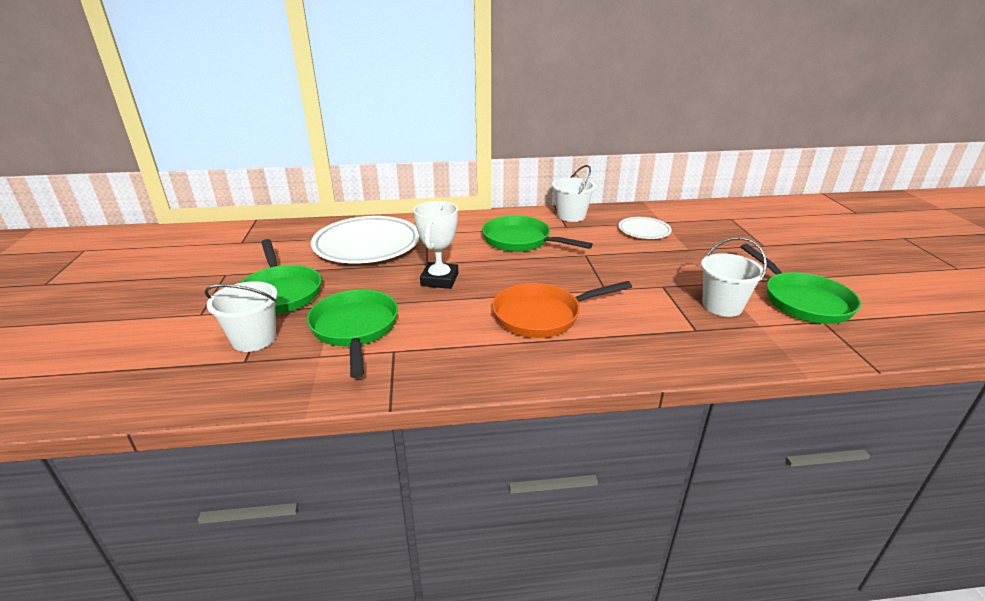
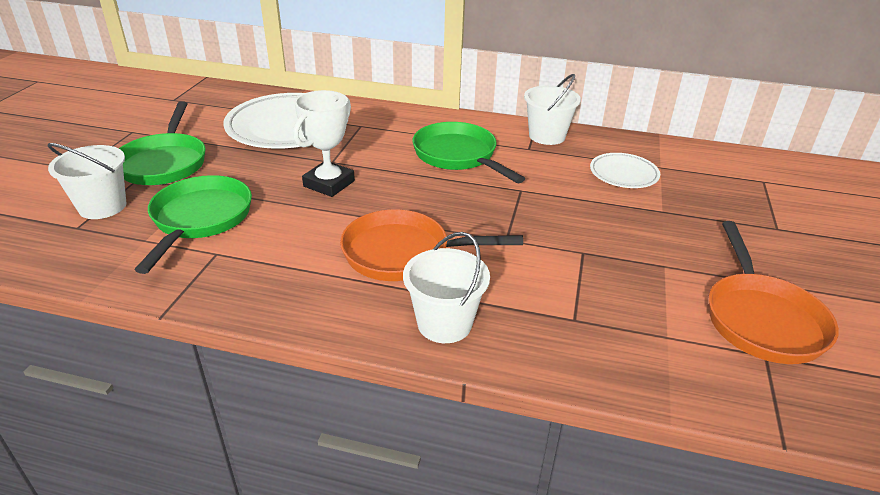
camera: 20 degrees right, 5 degrees up
white bucket [701,237,767,317] -> white bucket moved to [403,232,490,343]
green pan [741,244,861,324] -> orange pan [709,221,839,364]

